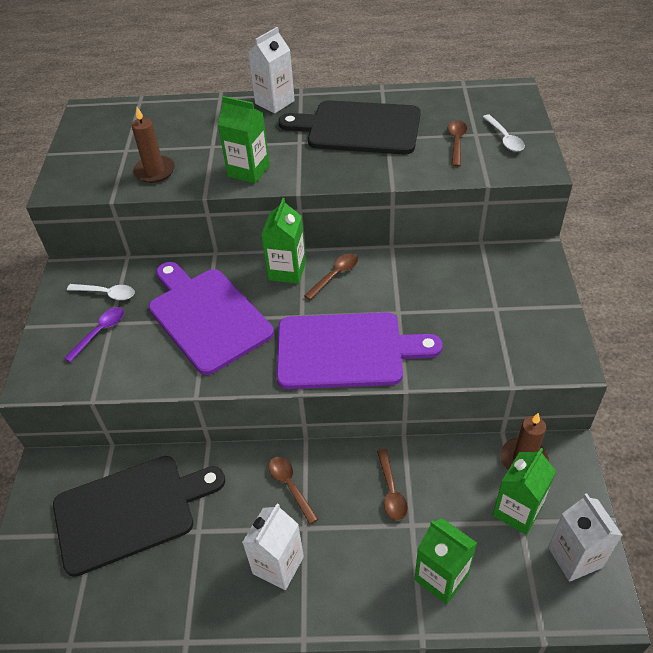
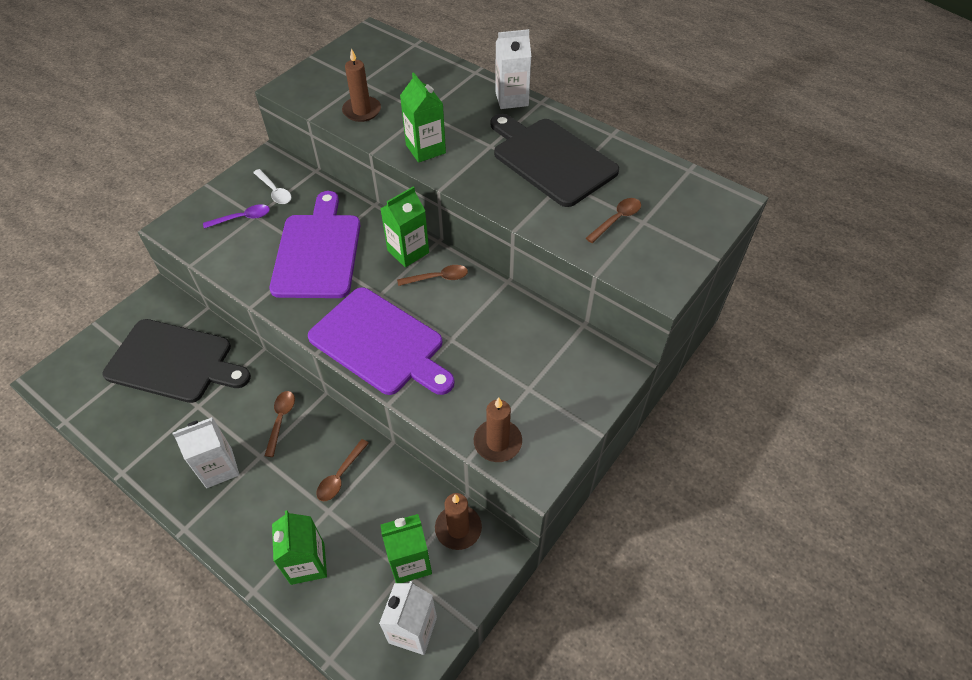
camera: 35 degrees right, 5 degrees up
white spoon [483,114,525,152] -> none
none -> brown candle [474,398,522,462]

